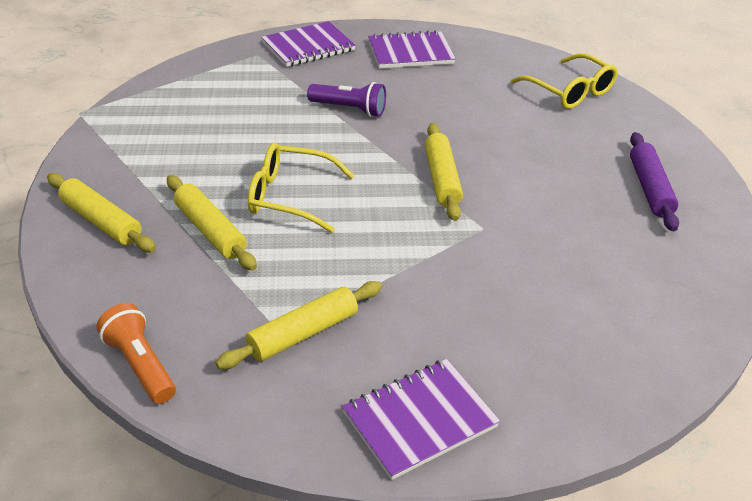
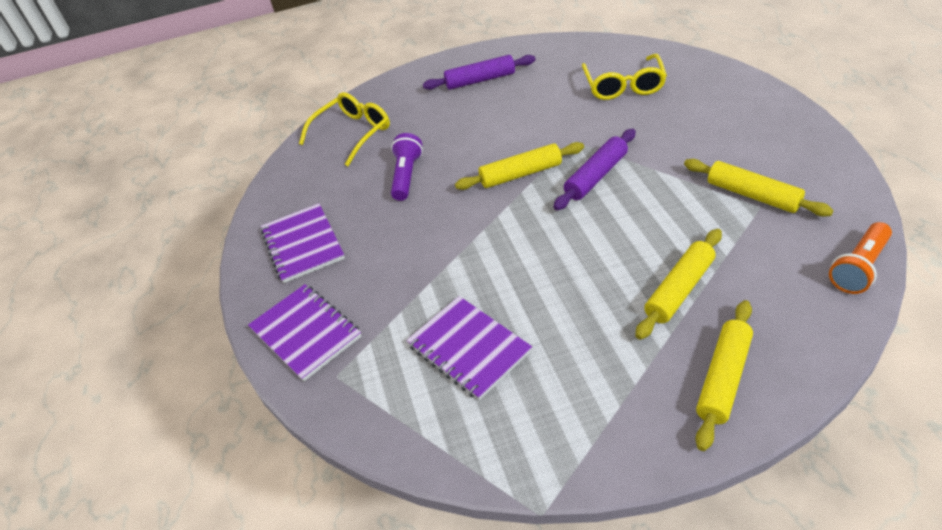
camera: 95 degrees left, 5 degrees up
yellow glasses [248,143,354,233] -> yellow glasses moved to [582,54,667,100]
purple flashlight [307,82,386,117] -> purple flashlight moved to [391,133,423,201]
purple notebook [342,359,500,480] -> purple notebook moved to [406,296,532,400]
none -> purple rolling pin [553,129,636,210]

